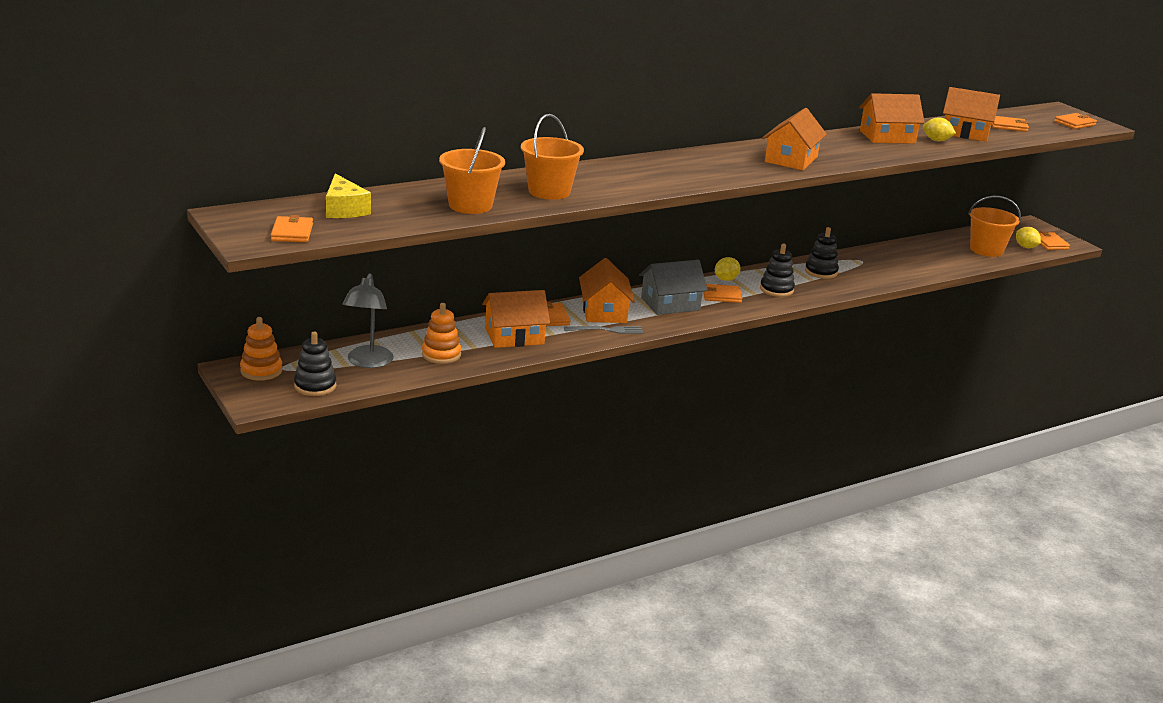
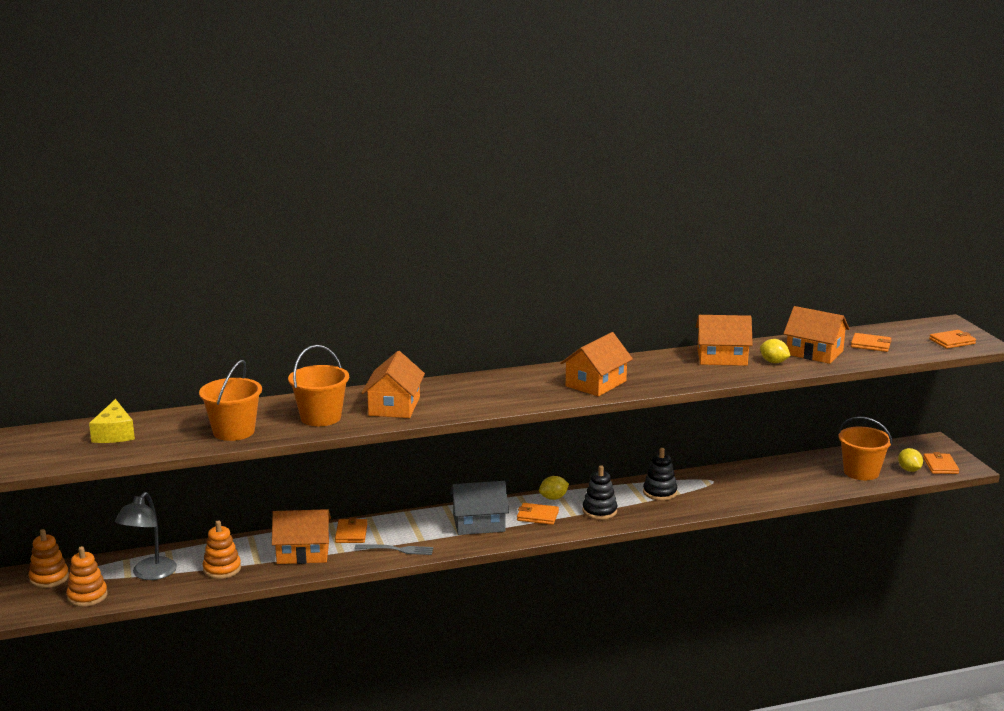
camera: 15 degrees right, 5 degrees down
orange wallet [271,215,313,242] -> none
black stacking toy [294,332,337,396] -> orange stacking toy [67,546,107,607]
orange house [579,258,635,323] -> orange house moved to [362,351,425,418]

